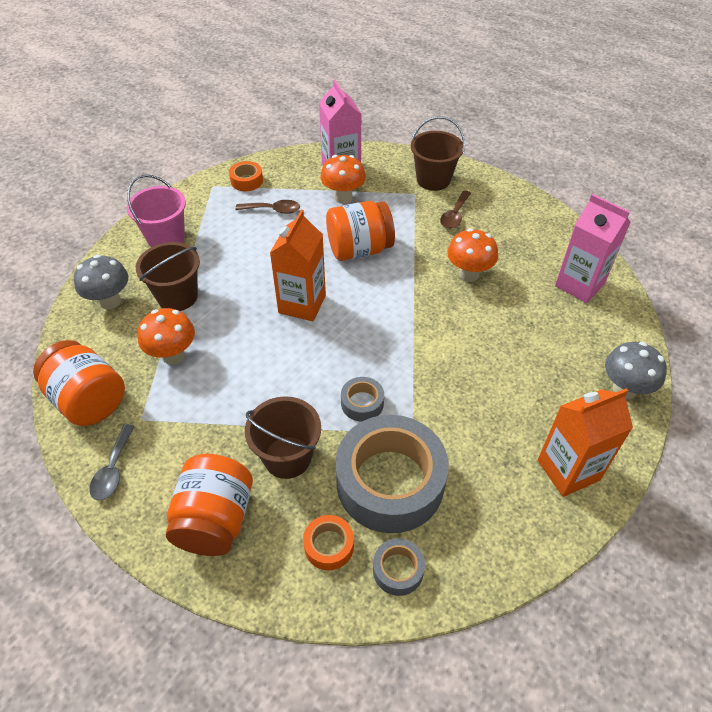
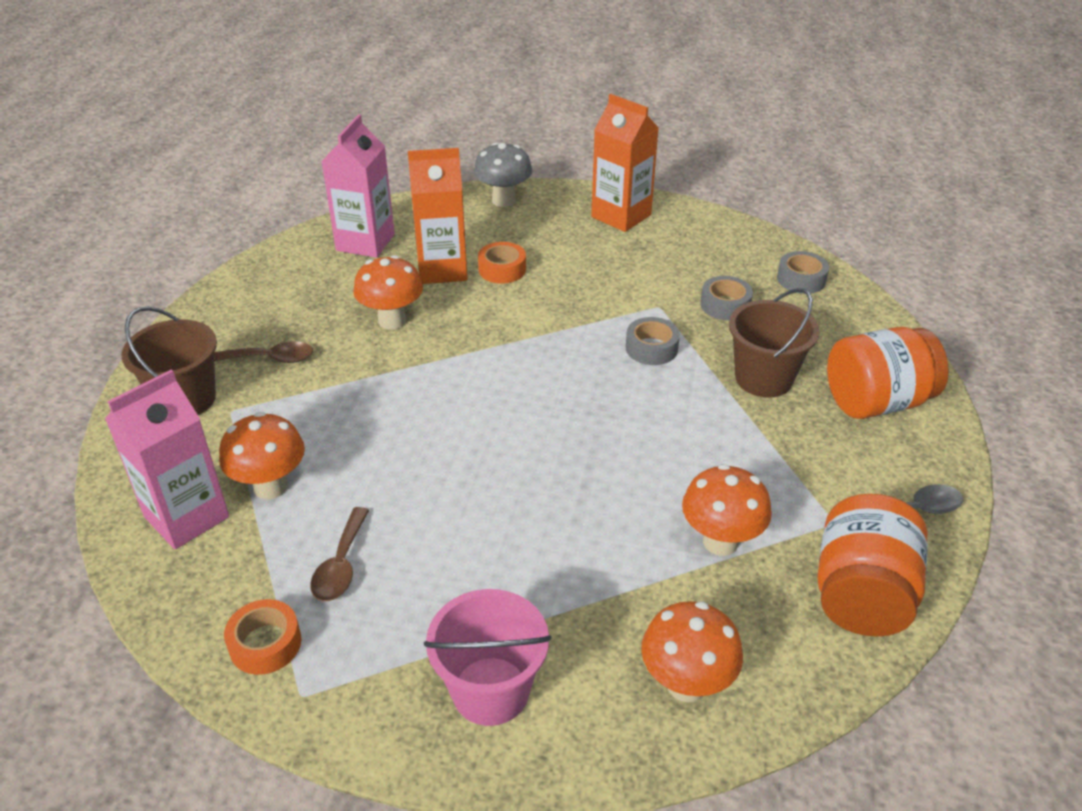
camera: 115 degrees left, 10 degrees down
grey mushroom [74,255,128,310] -> orange mushroom [641,601,743,702]
brown bucket [136,242,200,311] -> none
brown spoon [235,200,300,214] -> brown spoon turned 150 degrees counterclockwise [310,507,369,601]
orange carton [270,210,326,321] -> orange carton moved to [408,148,468,284]
orange tape [303,515,354,571] -> orange tape moved to [478,242,526,284]
orange jar [326,201,395,261] -> none
grey tape [336,415,449,533] -> grey tape [700,276,753,320], size x0.43

